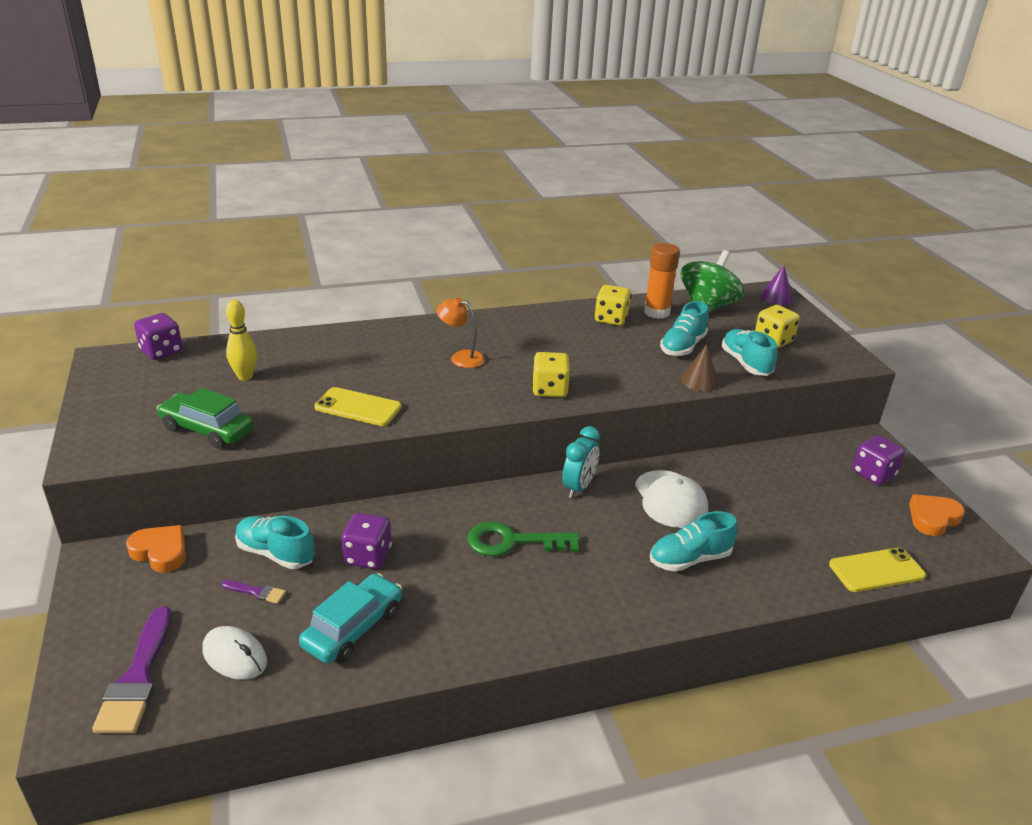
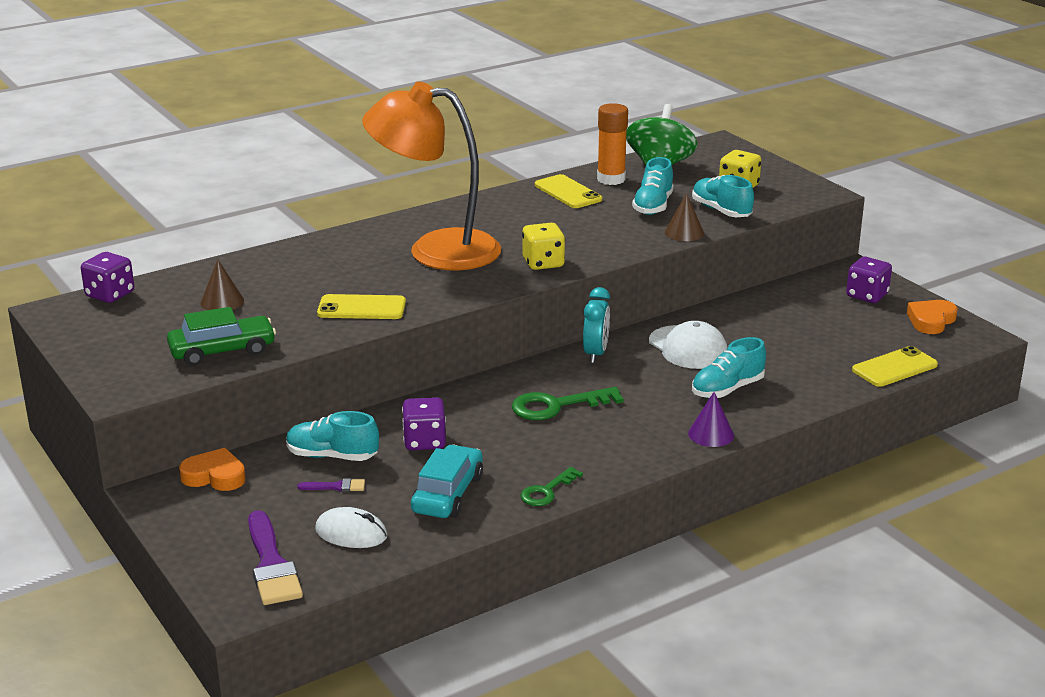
camera: 15 degrees left, 5 degrees down
green car [157,388,254,449] -> green car turned 150 degrees clockwise [167,307,276,366]
yellow bowling pin [226,300,257,380] -> brown cone [200,259,244,310]
orange lamp [437,297,485,368] -> orange lamp [362,81,501,270], size x2.47
yellow dice [595,285,631,326] -> yellow phone [535,174,602,208]
purple cone [760,265,793,305] -> purple cone moved to [688,392,734,447]
none -> green key [521,467,583,506]

